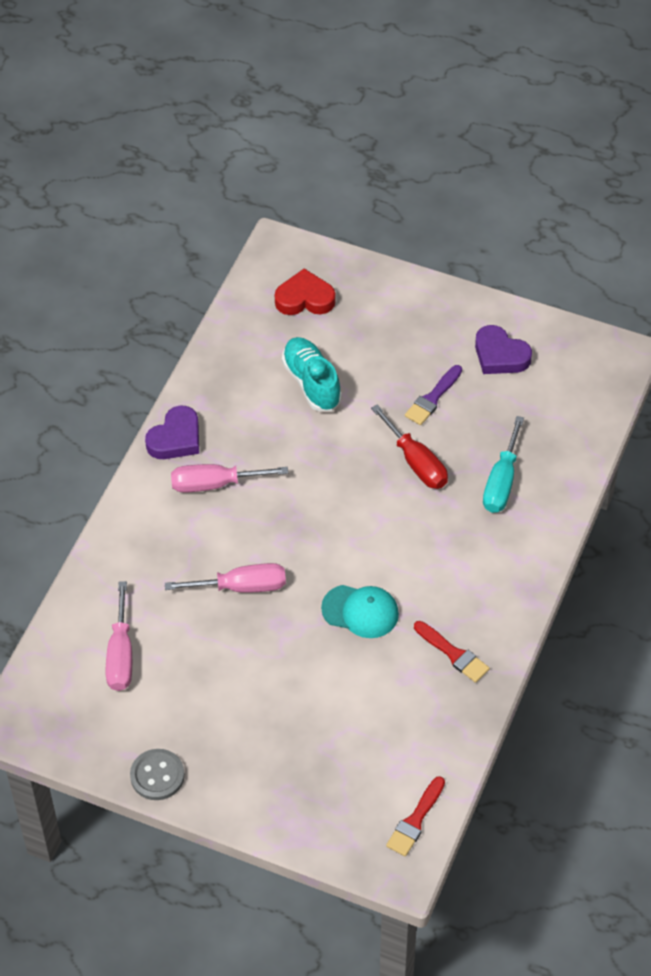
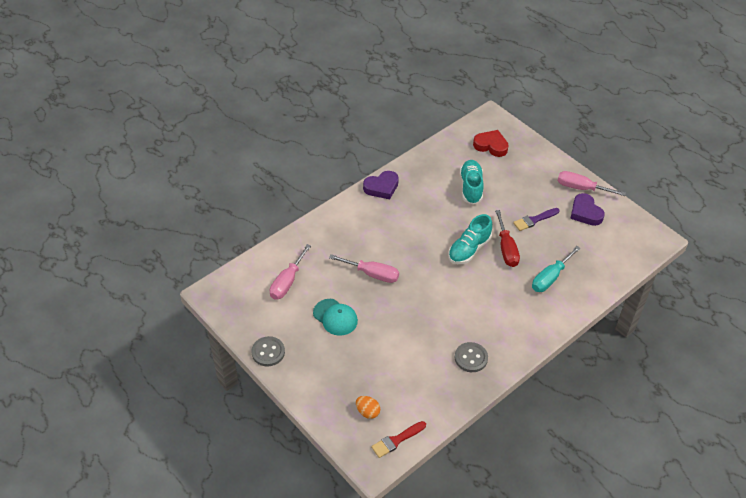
camera: 25 degrees right, 5 degrees down
pink screwdriver [171,464,288,493] -> pink screwdriver moved to [558,171,626,196]
turquoise cap [321,585,399,638] -> turquoise cap moved to [313,299,358,336]
red brush [414,621,490,683] -> grey button [455,342,488,372]
none -> orange egg [356,396,380,419]
none -> turquoise shoe [448,214,492,264]

